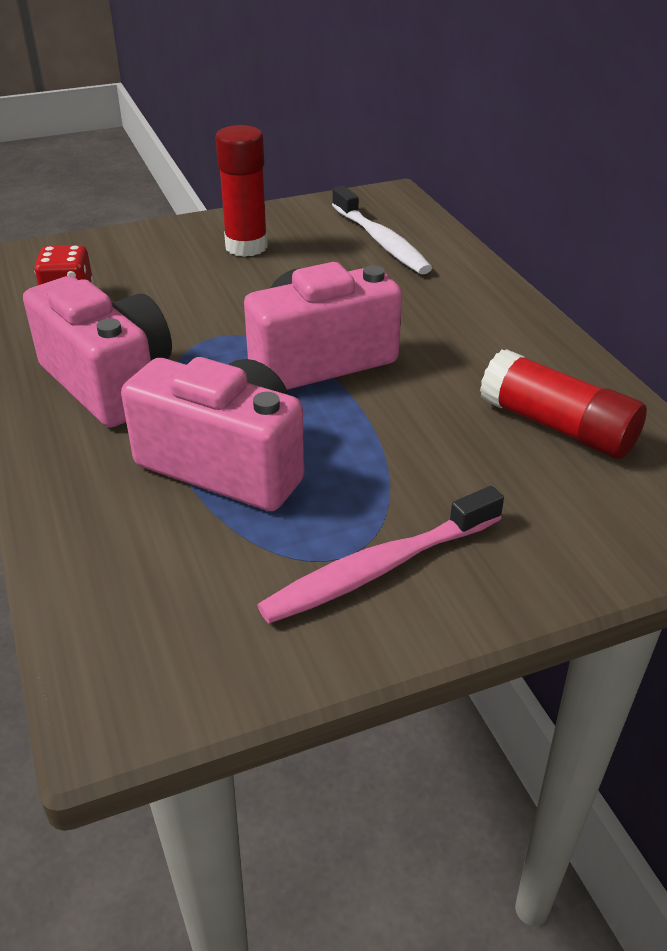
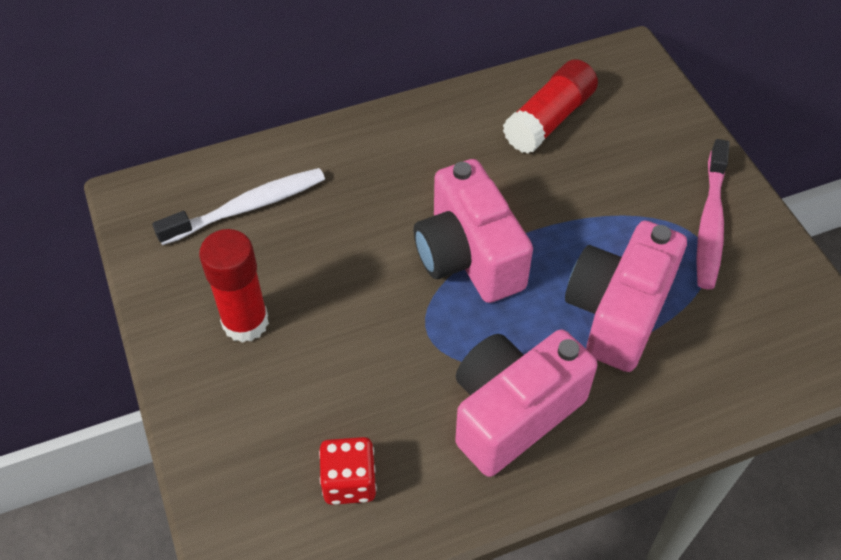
camera: 90 degrees left, 15 degrees up
pink toothbrush [257,486,504,624] -> pink toothbrush turned 45 degrees clockwise [696,139,730,289]

